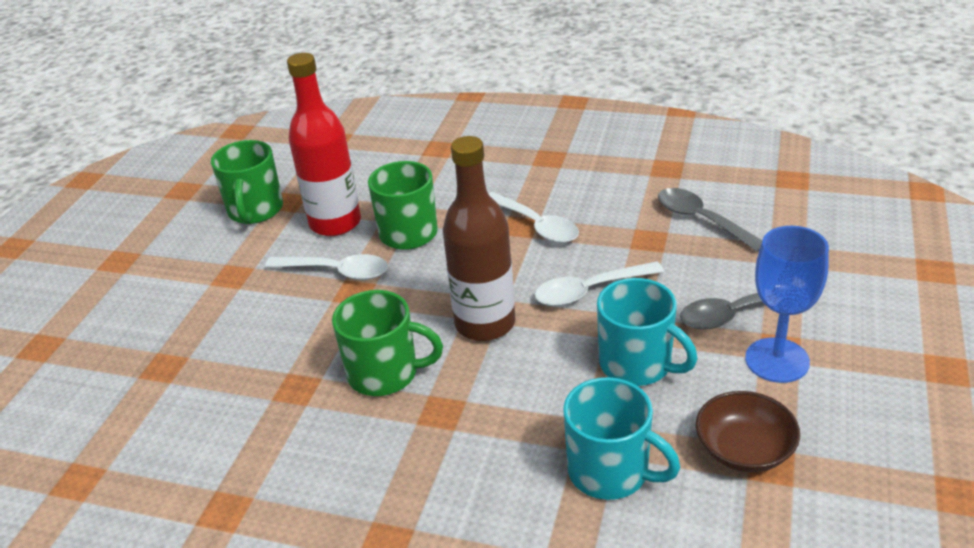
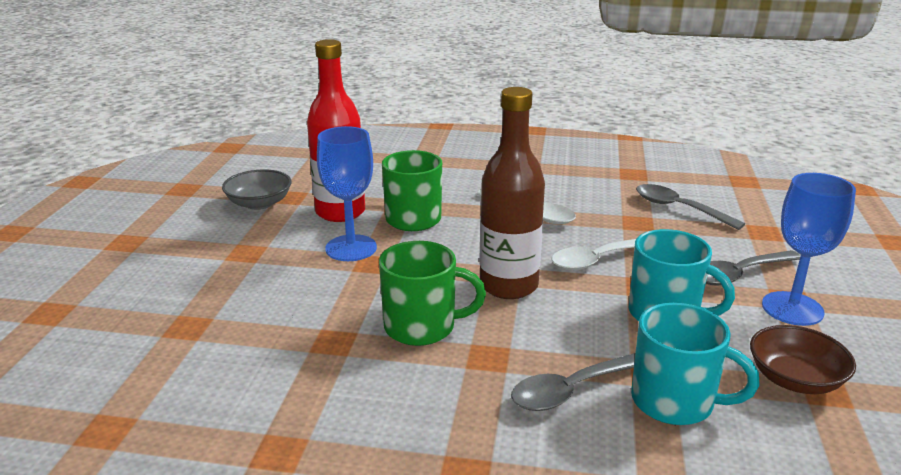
camera: 10 degrees left, 10 degrees down
green mug [211,140,283,224] -> grey bowl [222,169,291,210]
white spoon [265,254,388,280] -> blue goblet [317,126,377,261]
none -> grey spoon [511,353,635,411]

